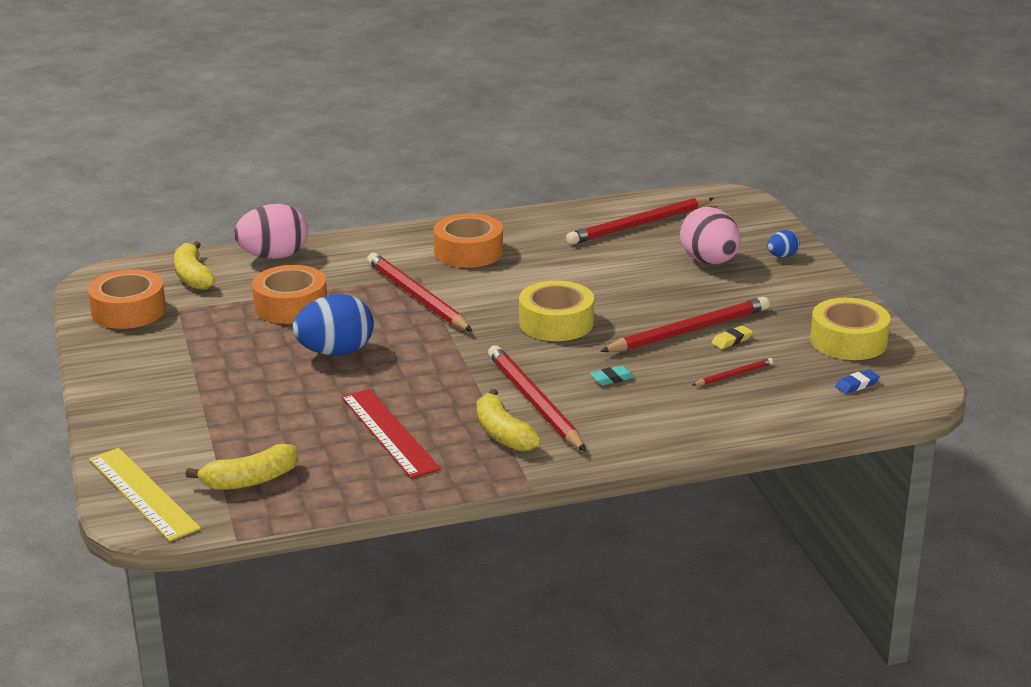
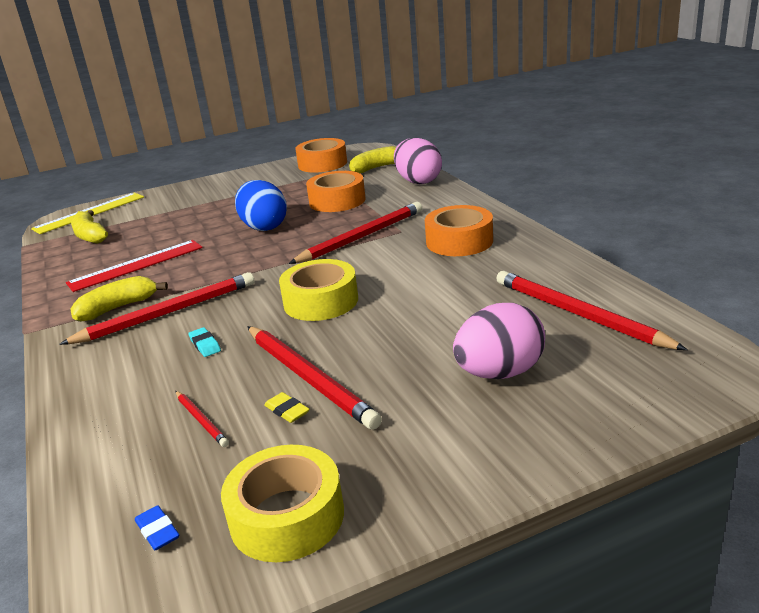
camera: 85 degrees right, 0 degrees up
blue egg [767,230,800,257] -> none

